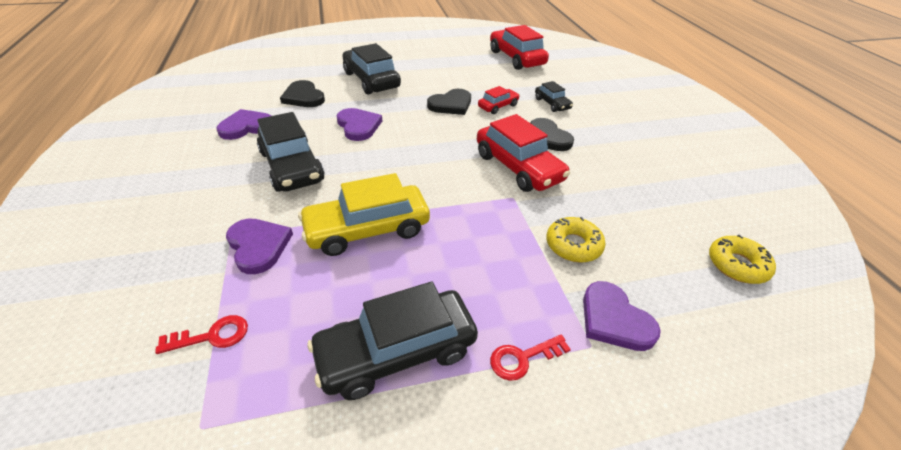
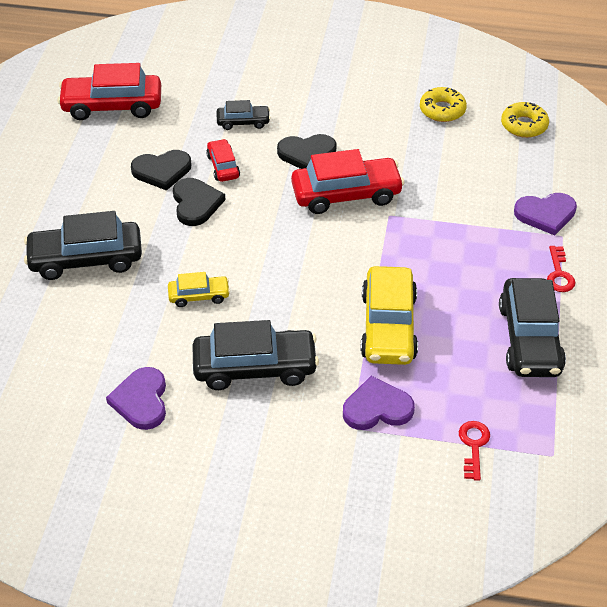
camera: 65 degrees left, 5 degrees up
black heart [280,80,325,107] -> black heart moved to [131,150,191,191]
purple heart [337,108,382,141] -> yellow car [168,272,230,307]
yellow donut [546,217,606,263] -> yellow donut moved to [420,87,467,122]

